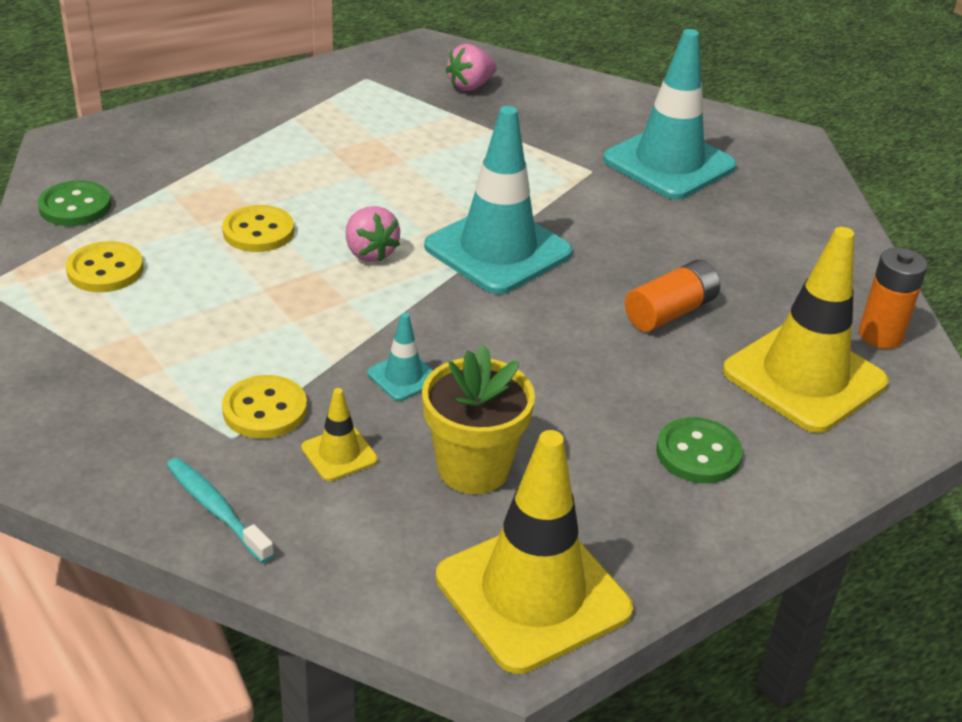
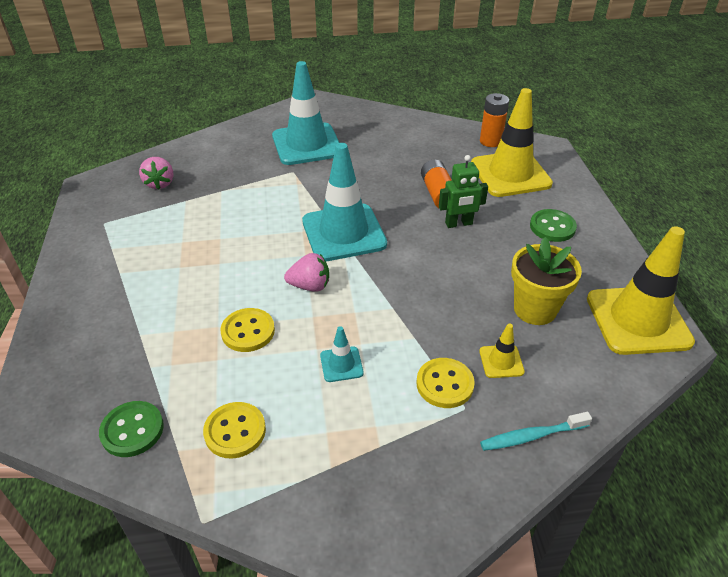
camera: 60 degrees left, 5 degrees up
turquoise traffic cone [367,313,433,401] -> turquoise traffic cone moved to [320,326,364,382]
none -> green robot [439,155,488,228]

